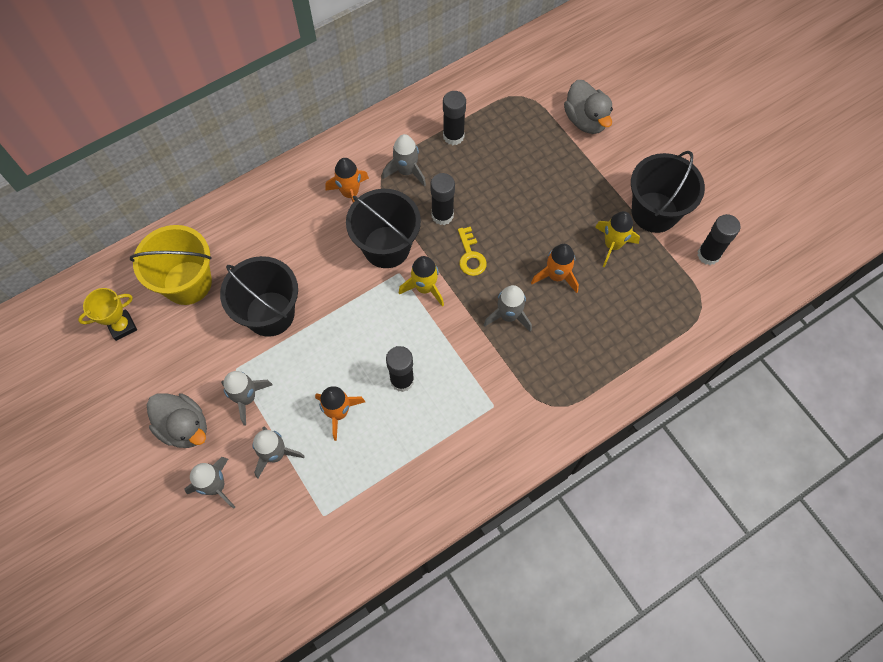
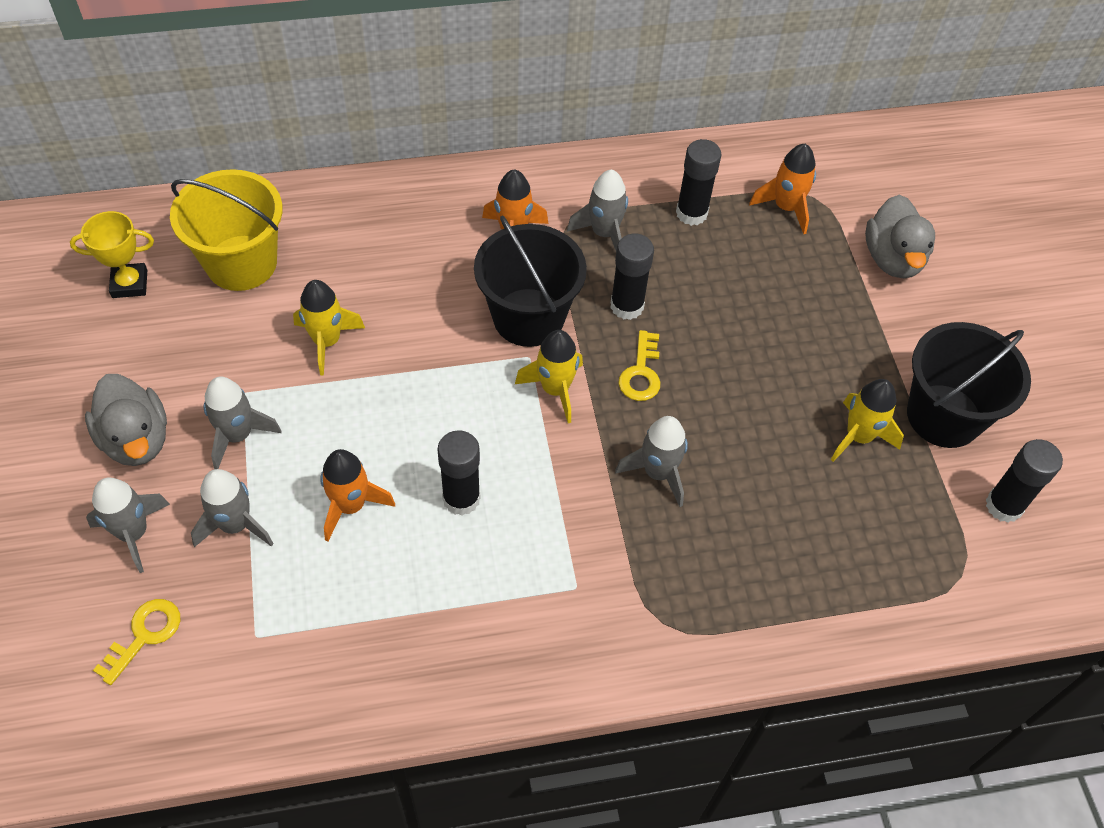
camera: 20 degrees right, 10 degrees down
black bucket [220,256,298,337] -> yellow rocket [293,280,365,375]
orange rocket [531,244,579,293] -> orange rocket moved to [749,143,816,234]
none -> yellow key [93,599,180,685]

